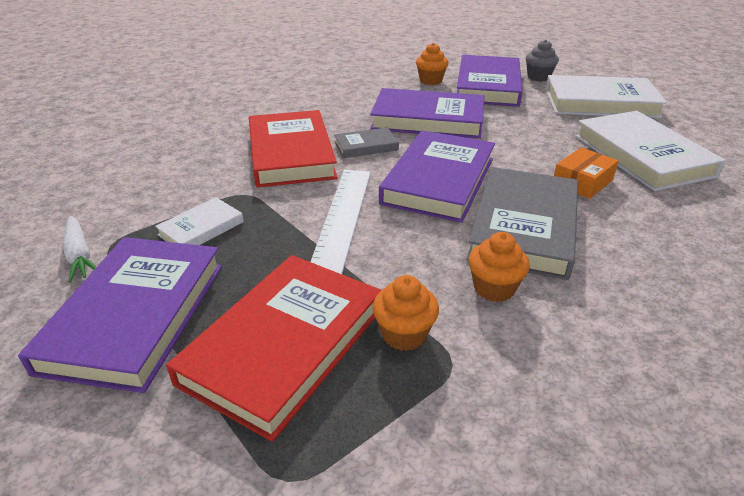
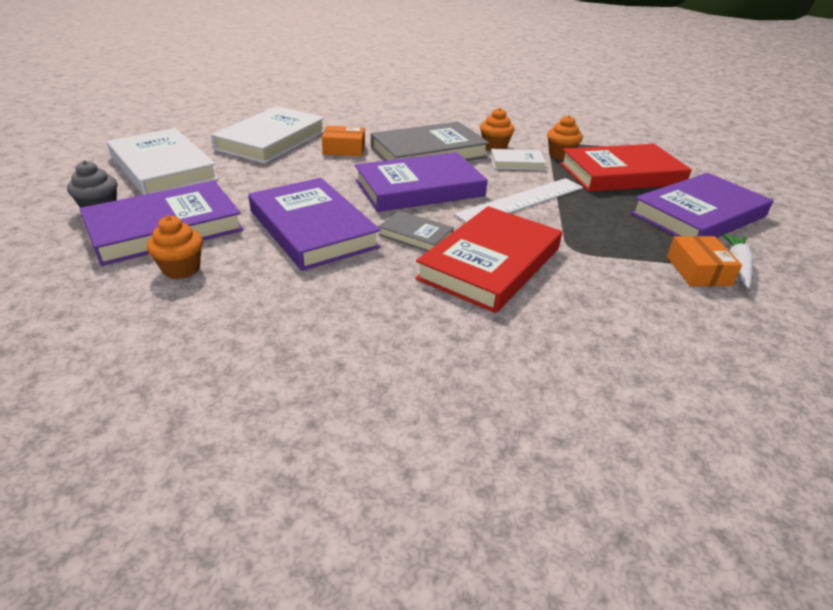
camera: 135 degrees left, 0 degrees up
white book [155,197,244,245] -> white book moved to [491,149,546,170]
none -> orange box [667,236,742,286]

